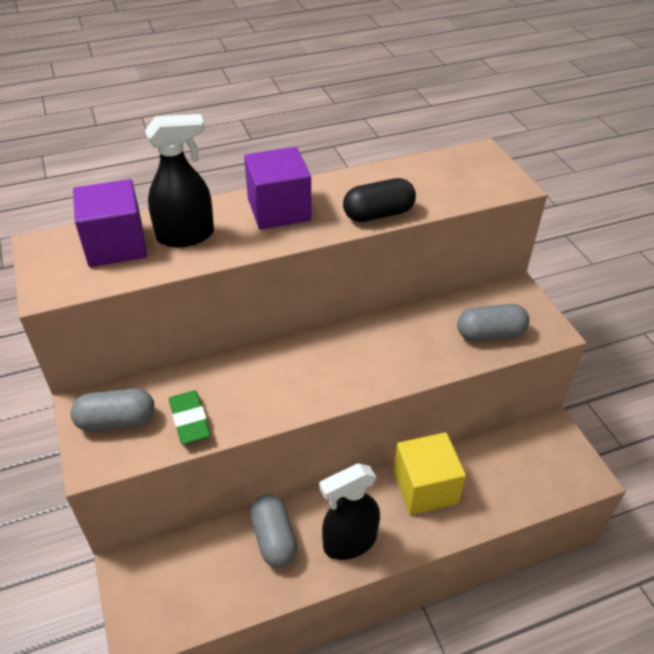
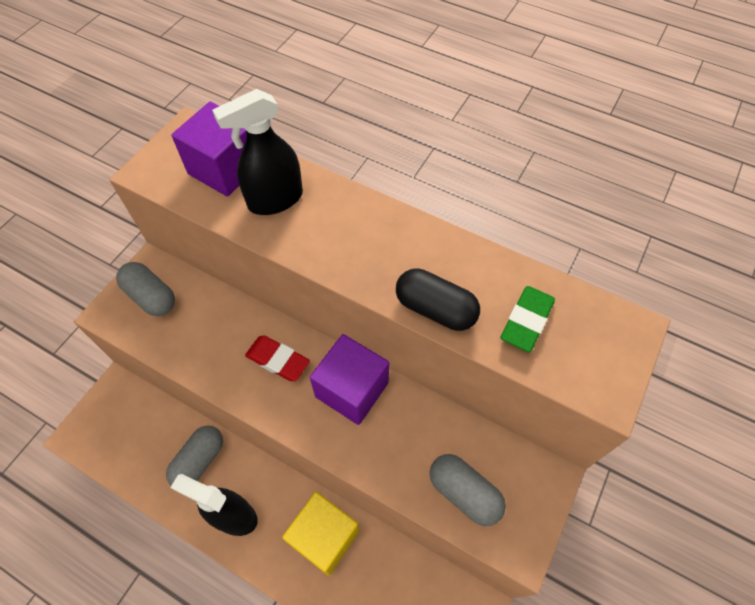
camera: 50 degrees right, 15 degrees up
black spray bottle [145,114,214,247] -> black spray bottle turned 120 degrees clockwise [212,89,303,215]
green eraser [169,390,211,444] -> green eraser moved to [501,286,555,352]
purple cube [244,147,312,229] -> purple cube moved to [310,334,389,425]
none -> red eraser [245,335,310,381]

